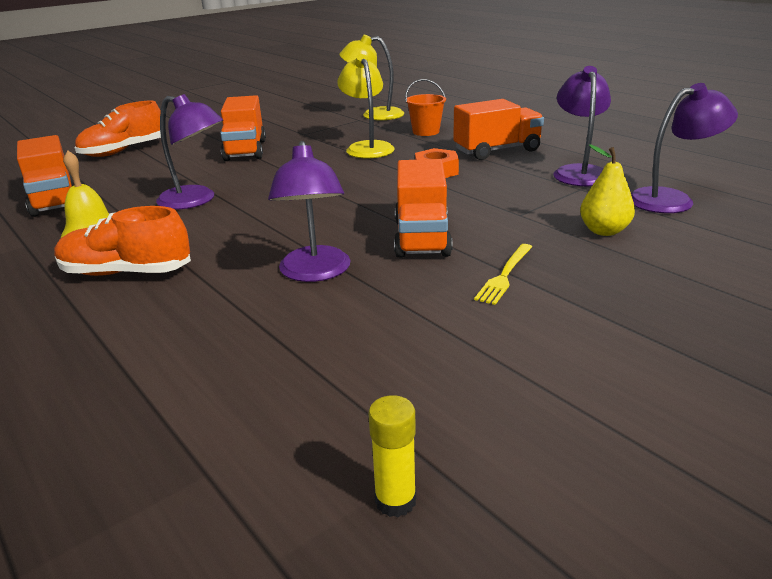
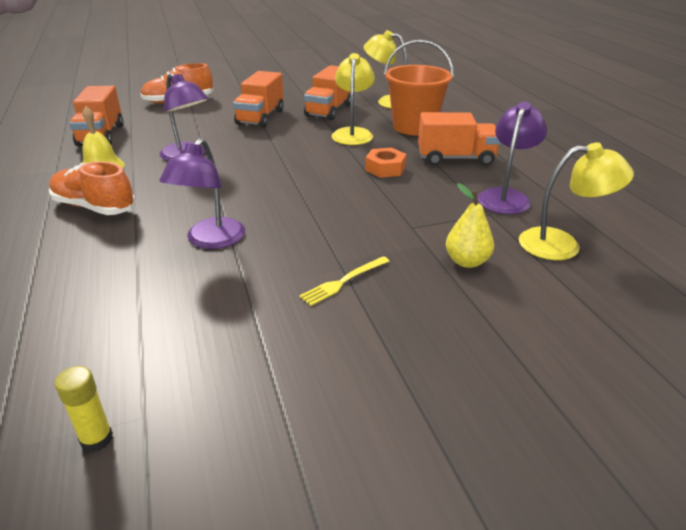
camera: 20 degrees right, 5 degrees up
orange truck [394,159,453,258] -> orange truck moved to [304,65,350,120]
orange bucket [405,79,446,136] -> orange bucket [384,40,454,135], size x1.80
purple lamp [631,83,738,213] -> yellow lamp [519,142,634,260]

